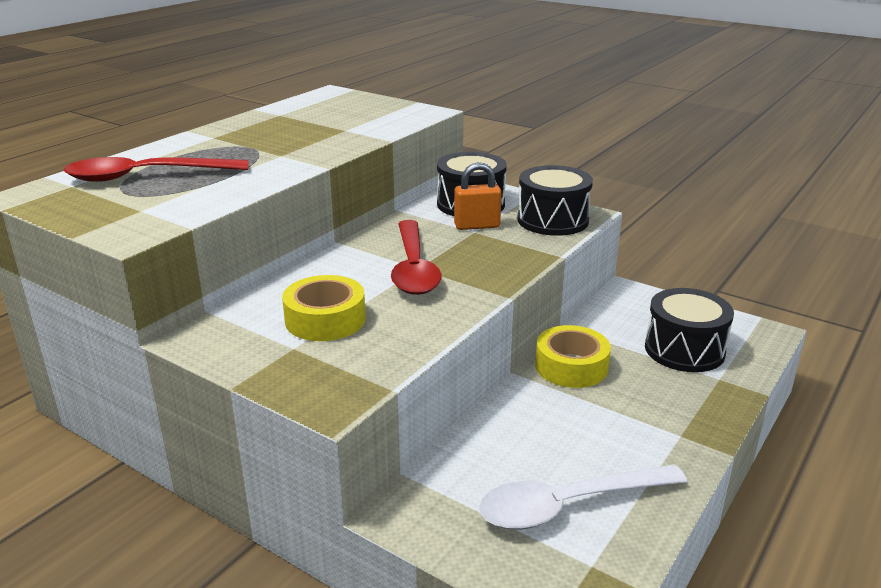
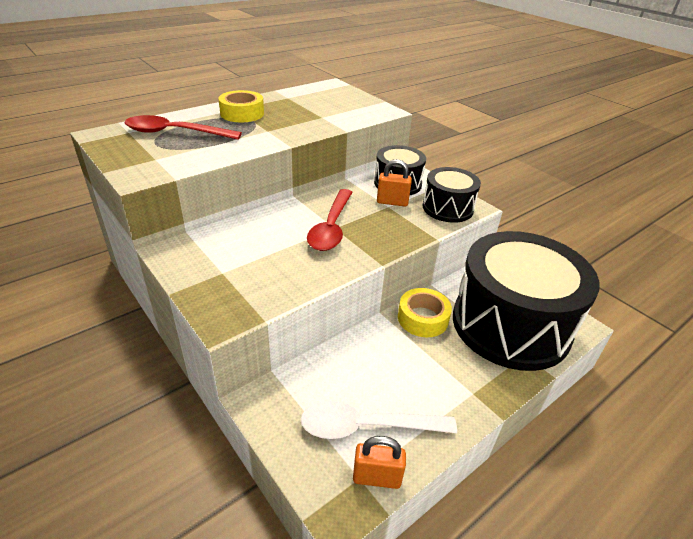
camera: 15 degrees right, 10 degrees up
yellow tape [282,275,366,341] -> yellow tape moved to [218,90,264,122]
black drum [645,288,734,372] -> black drum [453,231,600,371], size x2.04
none -> orange padlock [353,436,406,489]

